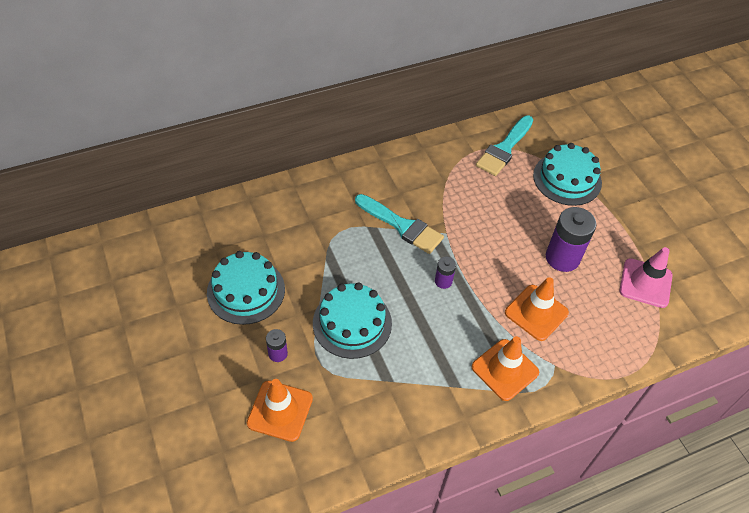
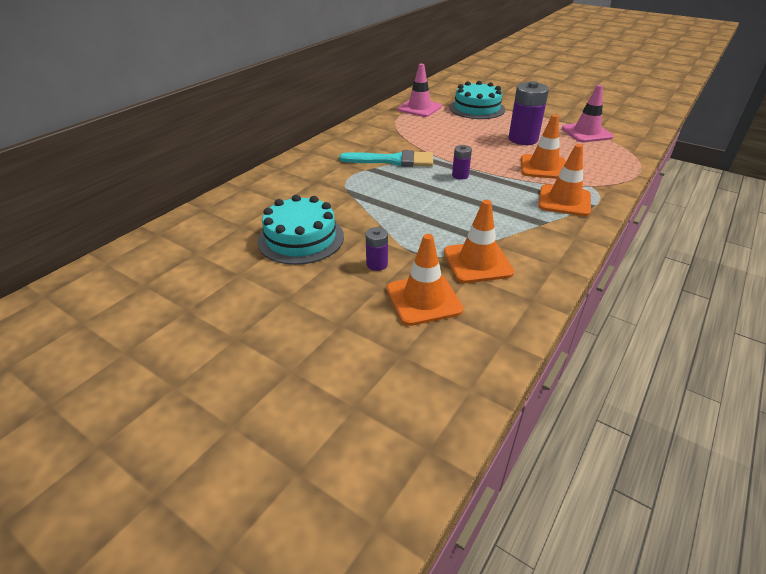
camera: 30 degrees left, 15 degrees down
turquoise cake [313,282,392,359] -> none
turquoise brush [476,115,533,176] -> pink traffic cone [397,64,442,117]
none -> orange traffic cone [444,200,514,283]

